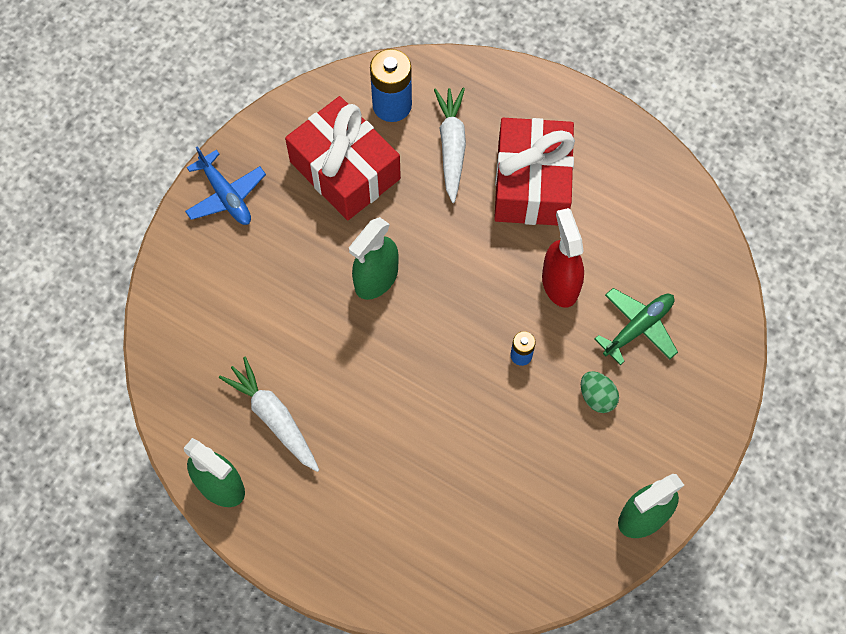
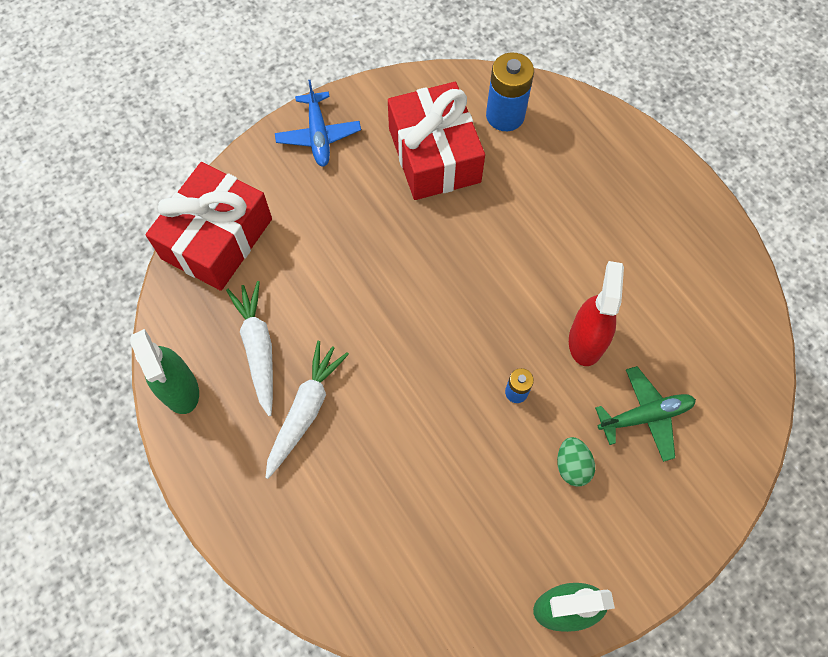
camera: 25 degrees right, 0 degrees up
green spray bottle [349,217,399,300] -> none
white carrot [434,88,466,203] -> white carrot moved to [265,341,349,479]
red gift [494,118,575,226] -> red gift moved to [146,162,272,291]

